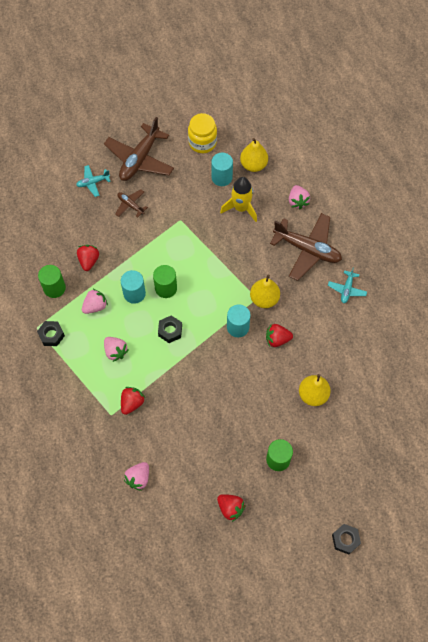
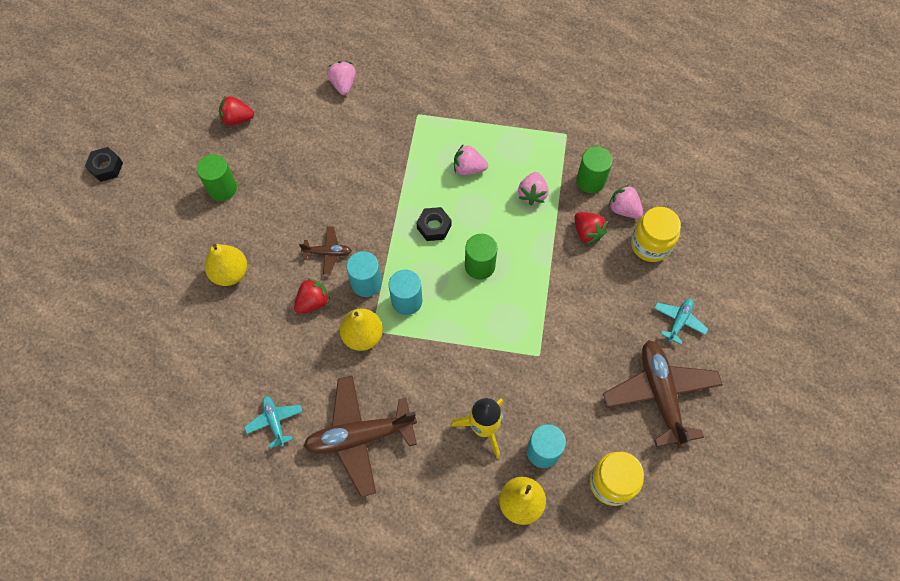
camera: 140 degrees right, 0 degrees up
black nut [37,321,65,346] -> none
brown plane [115,189,148,218] -> brown plane moved to [299,226,352,276]
turquoise cylinder [121,270,146,304] -> turquoise cylinder moved to [389,270,422,315]
red strawberry [121,387,145,415] -> none
pink strawberry [289,185,310,209] -> pink strawberry moved to [608,184,643,219]
none -> yellow jar [631,207,681,262]

